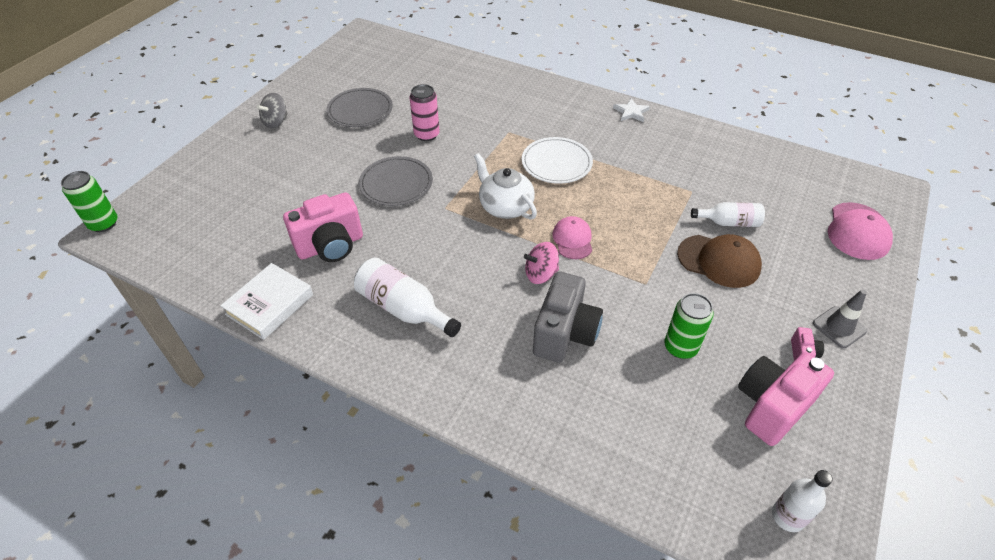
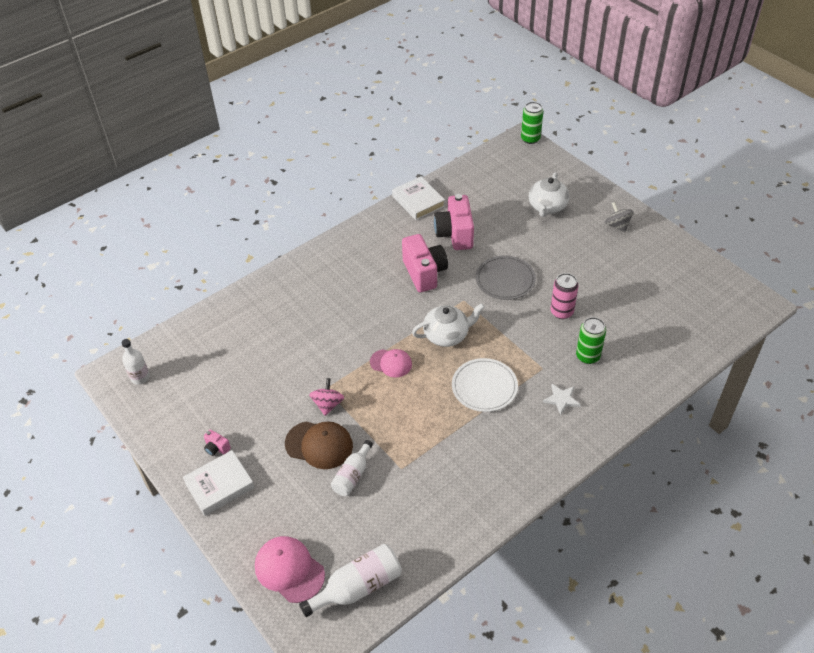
camera: 115 degrees right, 0 degrees up
grey plate [327,88,393,127] -> none
white bottle [354,257,461,337] -> white bottle moved to [299,544,402,617]
pink spinning top [524,242,559,284] -> pink spinning top moved to [309,378,344,416]
grey camera [533,272,603,363] -> none
white star [613,98,650,122] -> white star moved to [543,384,581,416]
green can [664,293,713,359] -> green can moved to [576,317,606,364]
brown cap [677,234,762,288] -> brown cap turned 120 degrees counterclockwise [285,421,353,469]
pink camera [738,352,834,446] -> pink camera moved to [402,234,448,292]
grey traffic cone [813,289,867,348] -> white book [183,450,255,516]
none -> white teapot [529,172,570,217]

